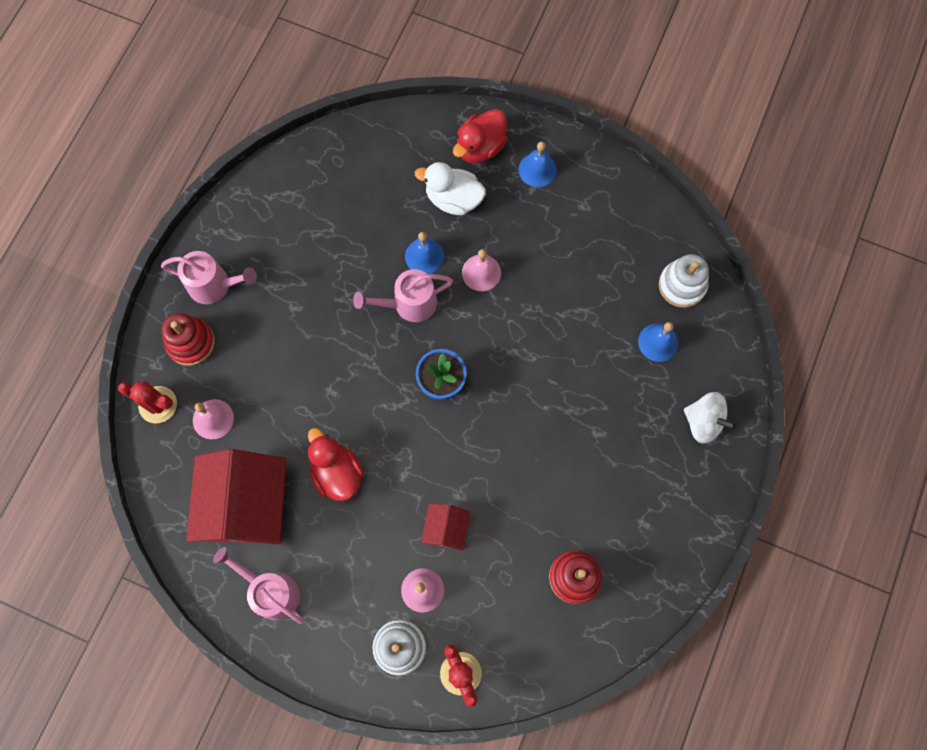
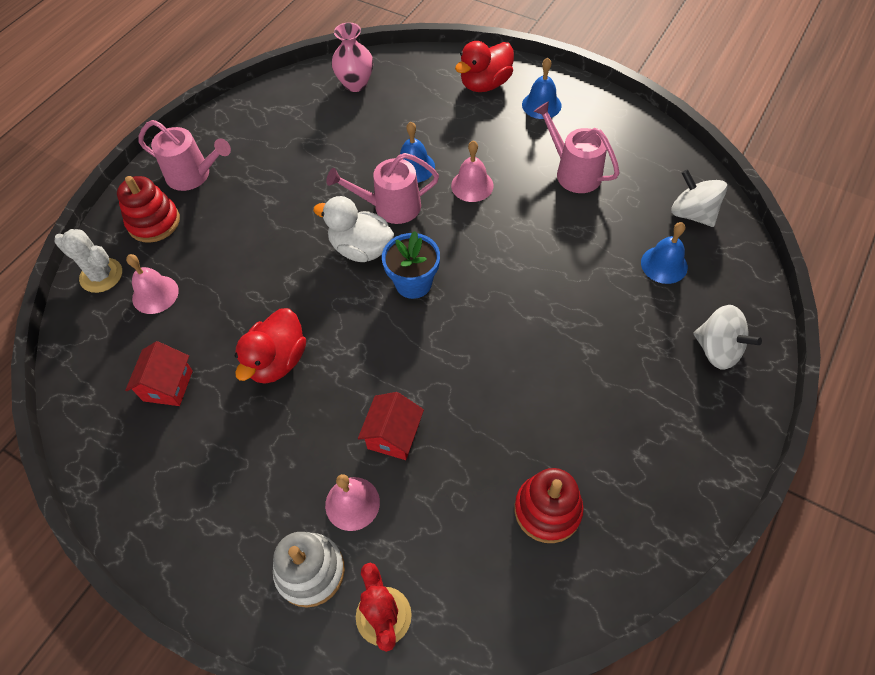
camera: 10 degrees right, 15 degrees down
red cactus [118,382,177,424] -> white cactus [54,229,122,293]
red house [186,449,286,545] -> red house [125,341,193,406], size x0.47
pink watering can [213,547,304,624] -> pink watering can moved to [534,101,620,193]
red duck [307,428,364,501] -> red duck turned 135 degrees counterclockwise [235,308,306,384]
white duck [415,162,486,215] -> white duck moved to [313,196,394,262]
white stacking toy [659,254,709,308] -> white spinning top [671,169,728,227]
none -> pink vase [331,22,373,92]

